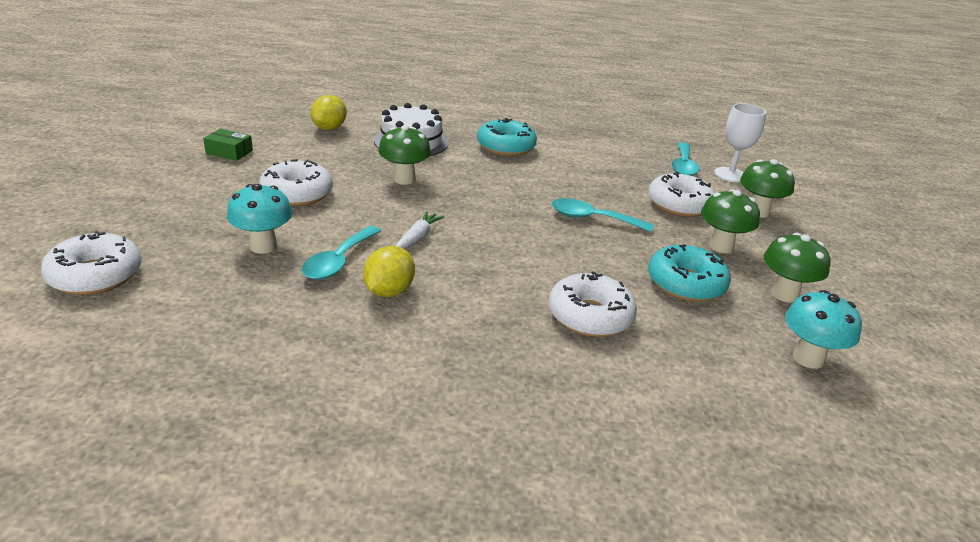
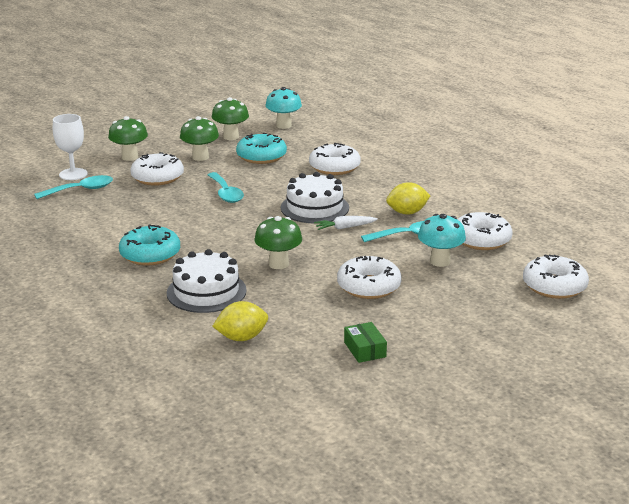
camera: 125 degrees left, 5 degrees down
none -> white cake [281,172,349,223]
none -> white donut [457,212,513,250]

